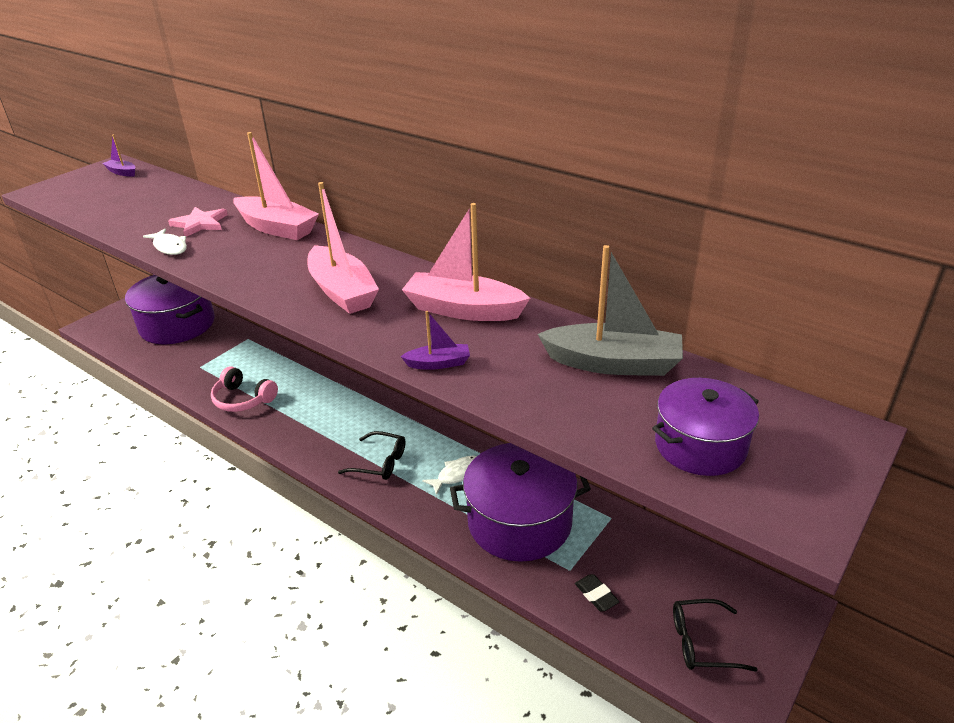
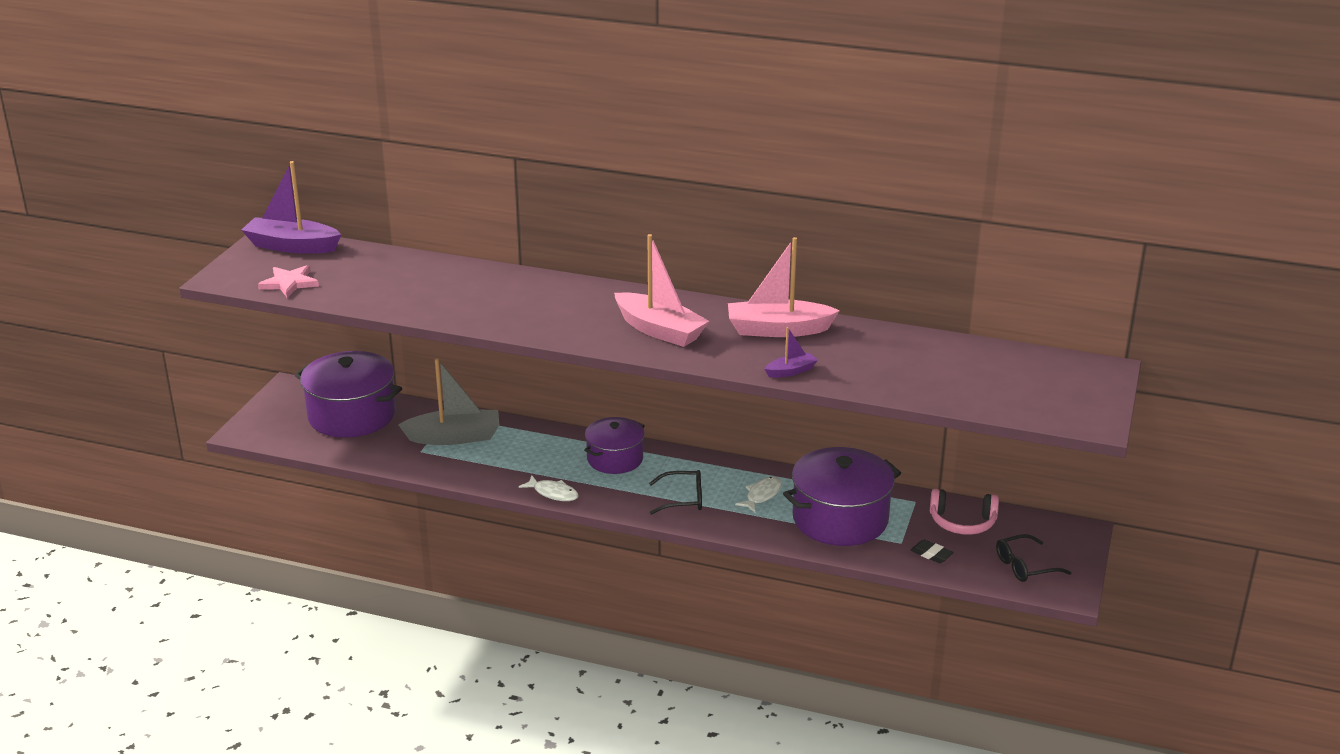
camera: 20 degrees left, 5 degrees down
purple boat [103,134,135,177] -> purple boat [242,161,342,254], size x2.04
white fish [143,229,187,255] -> white fish moved to [519,476,579,501]
pink star [168,207,228,237] -> pink star moved to [258,265,319,298]
pink headphones [211,366,278,412] -> pink headphones moved to [930,489,999,535]
pink boat [233,132,319,240] -> none
grey boat [538,245,683,376] -> grey boat moved to [398,358,499,445]
purple pot [652,378,759,476] -> purple pot moved to [584,417,645,474]

